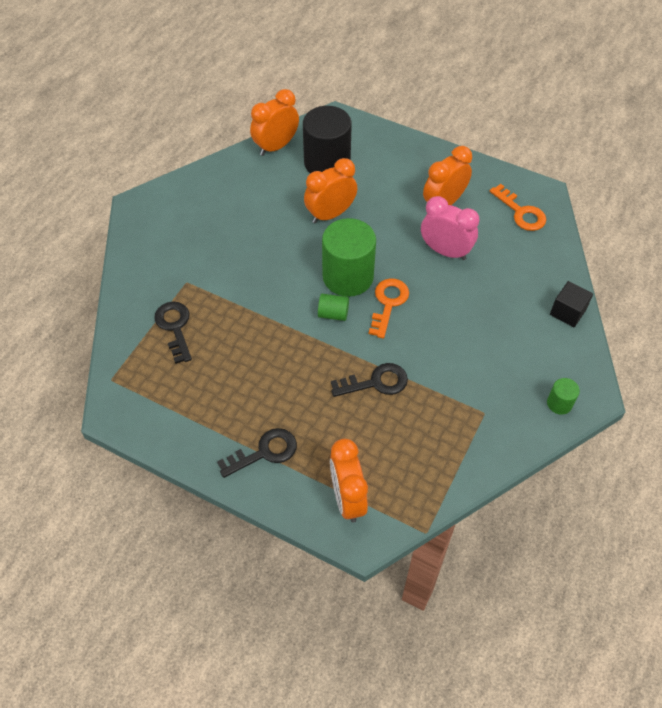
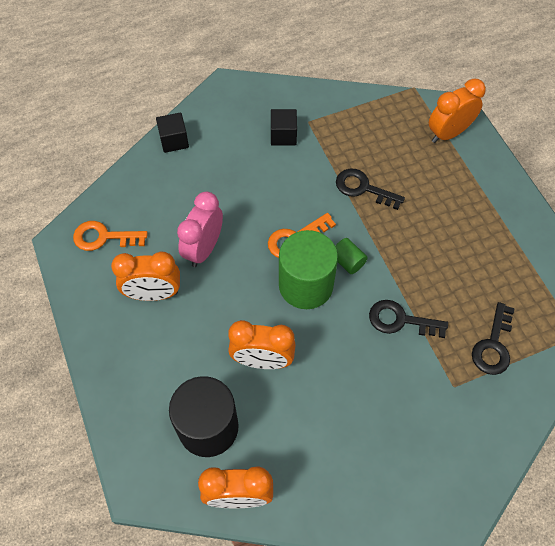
camera: 140 degrees left, 5 degrees up
black key [217,428,297,478] -> black key moved to [369,300,448,338]
orange clock [330,439,368,523] -> orange clock turned 150 degrees counterclockwise [429,79,486,143]
pink clock [421,196,479,260] -> pink clock turned 45 degrees clockwise [177,192,223,267]
orange key [490,184,546,231] -> orange key turned 90 degrees counterclockwise [73,221,148,251]
green cylinder [547,378,580,415] -> none
none -> black cube [271,109,297,145]

